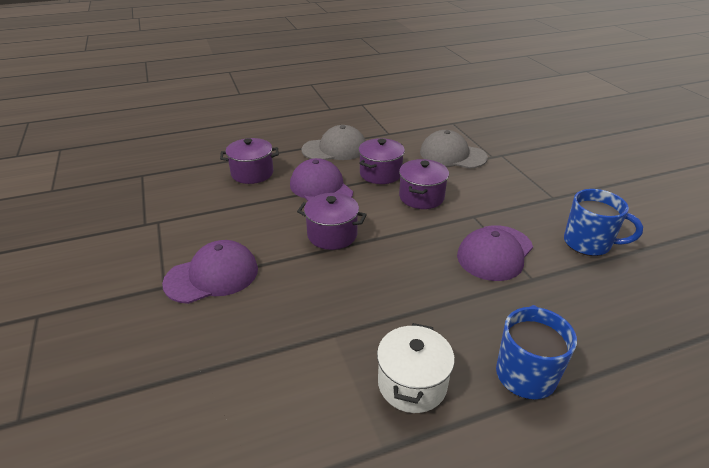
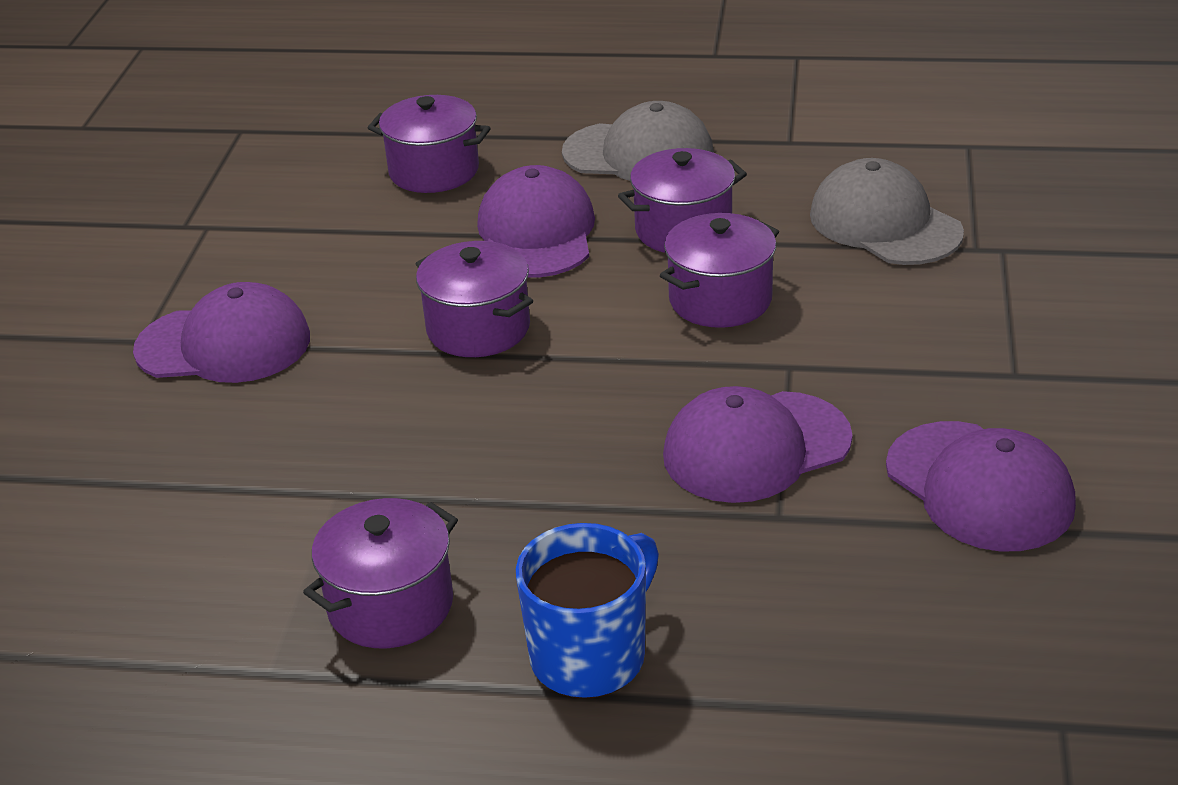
camera: 30 degrees right, 0 degrees up
white pot [377,323,455,413] -> purple pot [303,498,458,648]
blue mug [564,189,643,256] -> purple cap [886,421,1076,551]

